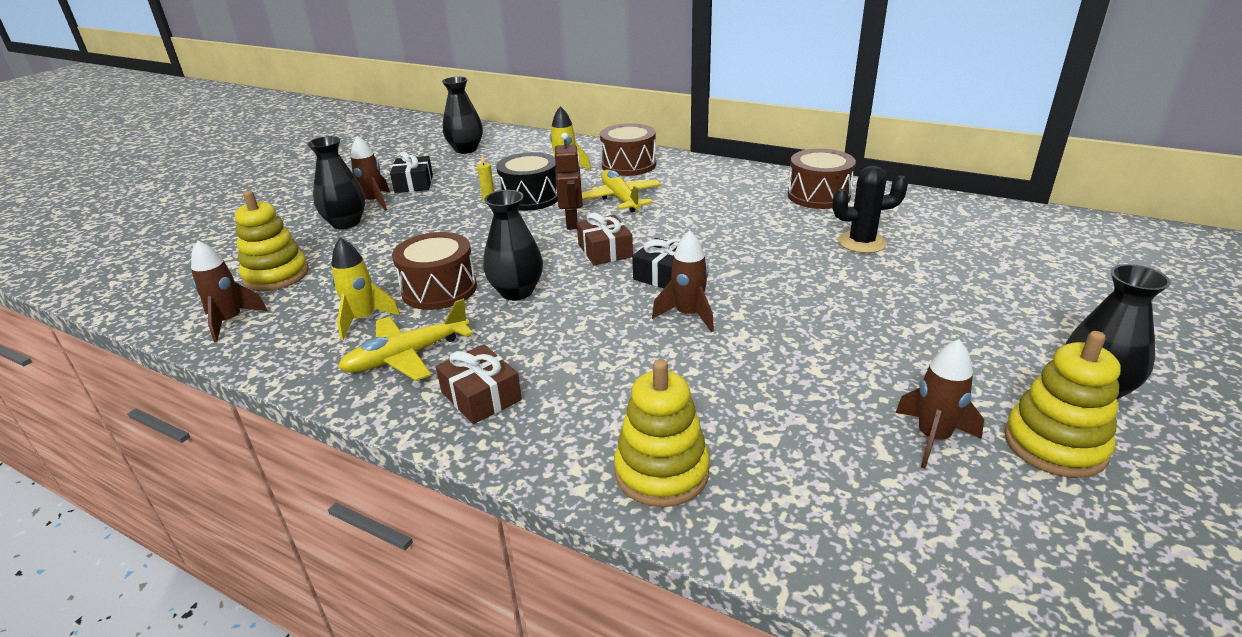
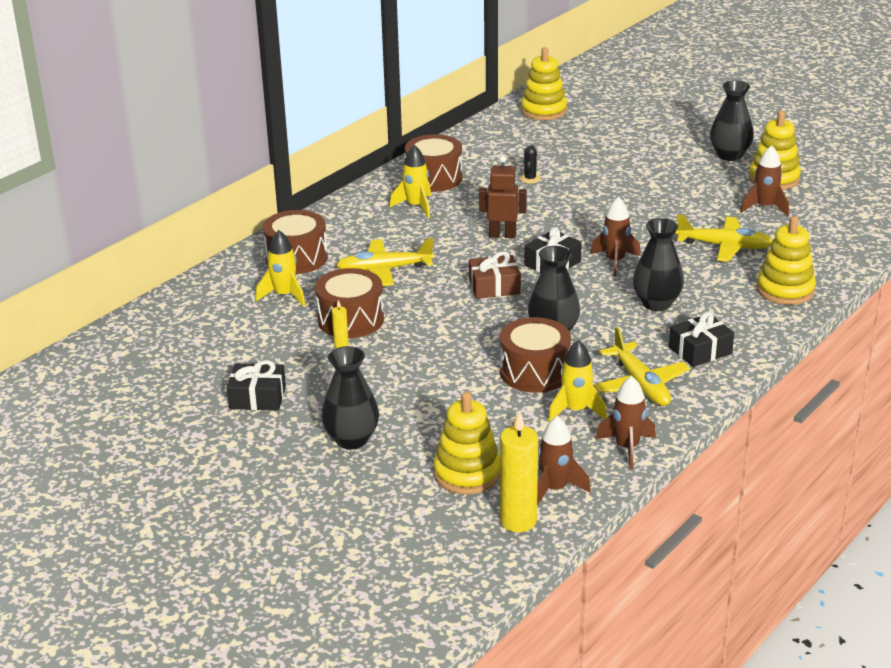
camera: 80 degrees left, 0 degrees up
brown rocket [351,136,390,211] -> brown rocket moved to [596,376,656,470]
brown gift [436,344,522,424] -> black gift [669,312,734,367]
black vase [442,77,483,154] -> black vase moved to [633,218,684,311]
black drum [496,152,558,211] -> brown drum [315,268,384,338]
brown robot [555,133,583,230] -> brown robot moved to [479,156,527,238]
black cactus [832,165,908,253] -> black cactus [520,145,541,184], size x0.55
none -> yellow rocket [390,145,431,218]
none -> yellow candle [500,411,538,532]
none -> yellow stacking toy [521,47,567,120]
none -> yellow plane [676,214,772,262]

